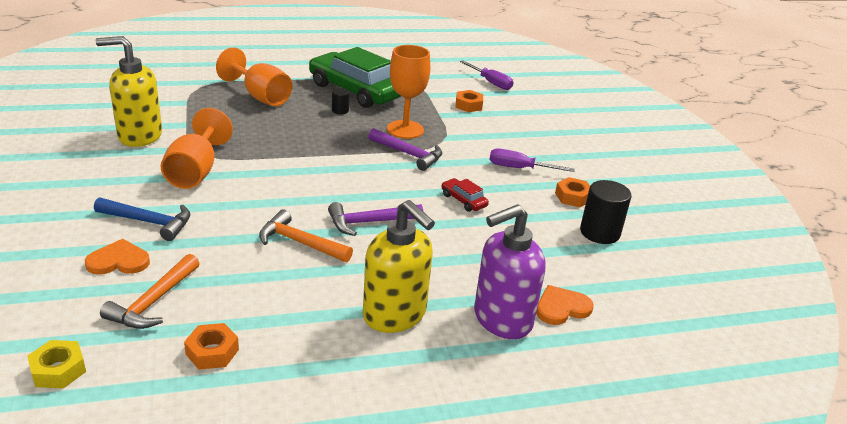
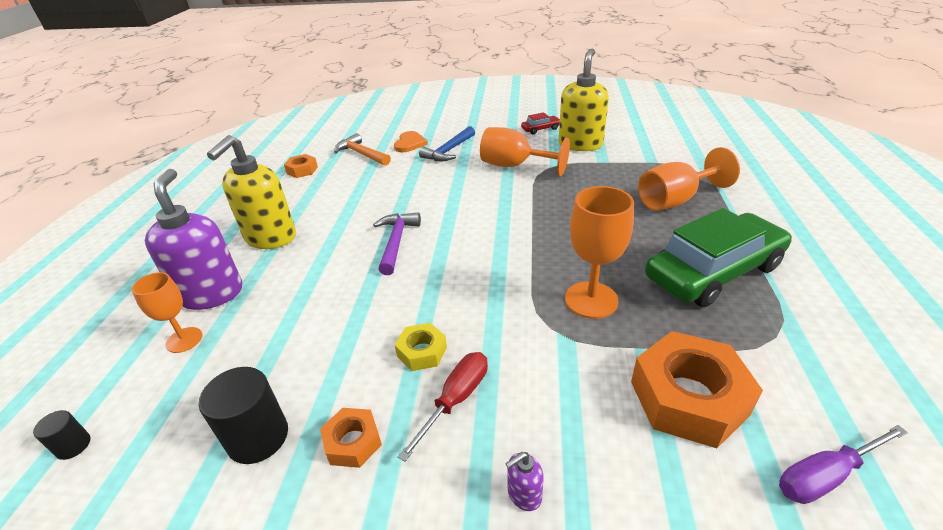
camera: 115 degrees right, 5 degrees up
yellow nut [27,340,86,389] -> yellow nut moved to [395,323,447,371]
orange hammer [259,210,353,262] -> none
black cylinder [332,88,350,114] -> black cylinder moved to [33,410,90,460]
yellow soap dispenser [363,200,435,333] -> yellow soap dispenser turned 45 degrees counterclockwise [207,135,296,249]
purple hammer [368,128,442,171] -> none
red car [442,178,489,212] -> red car moved to [521,112,560,134]
orange nut [455,90,483,112] -> orange nut [631,331,763,448], size x1.97
purple screwdriver [489,148,575,172] -> red screwdriver [398,352,488,462]
orange heart [536,285,594,325] -> orange goblet [132,272,202,353]
none -> purple soap dispenser [505,452,544,511]

